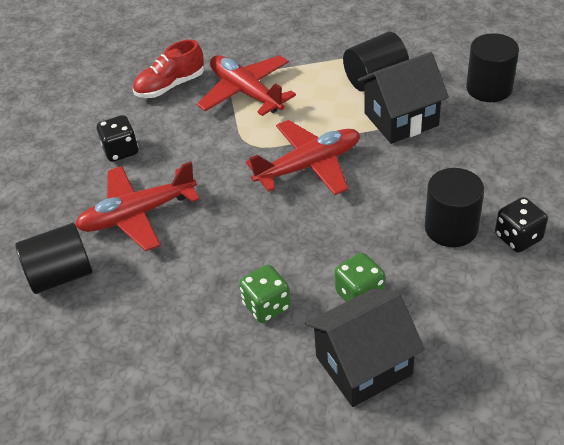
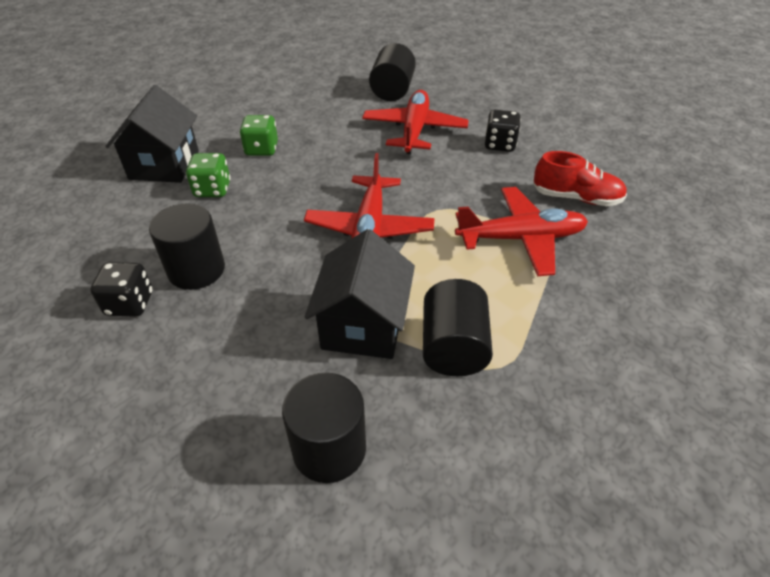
camera: 120 degrees right, 0 degrees up
red shoe [133,39,204,98] -> red shoe turned 105 degrees clockwise [533,151,627,206]

